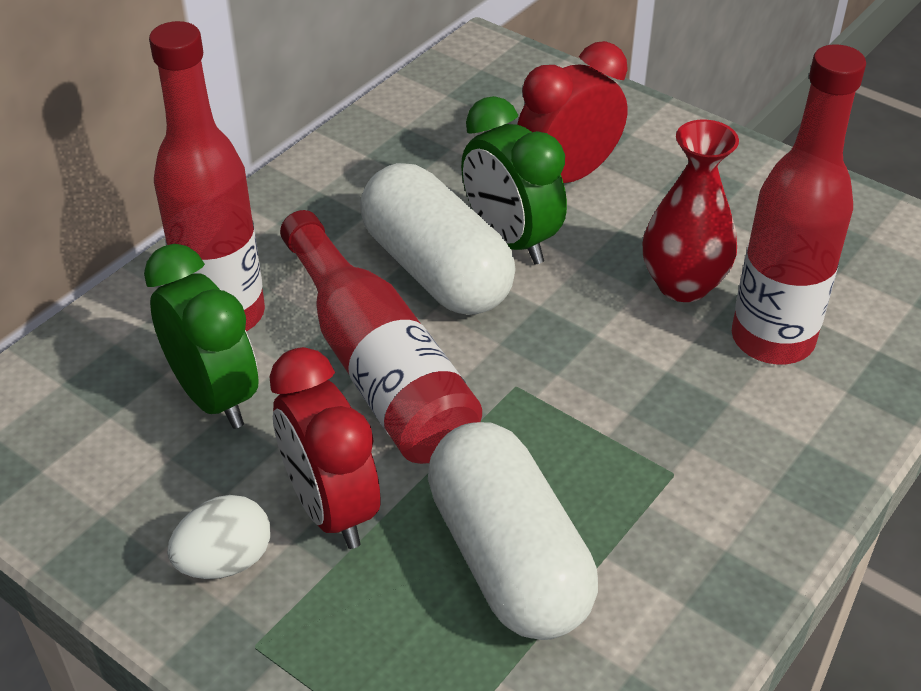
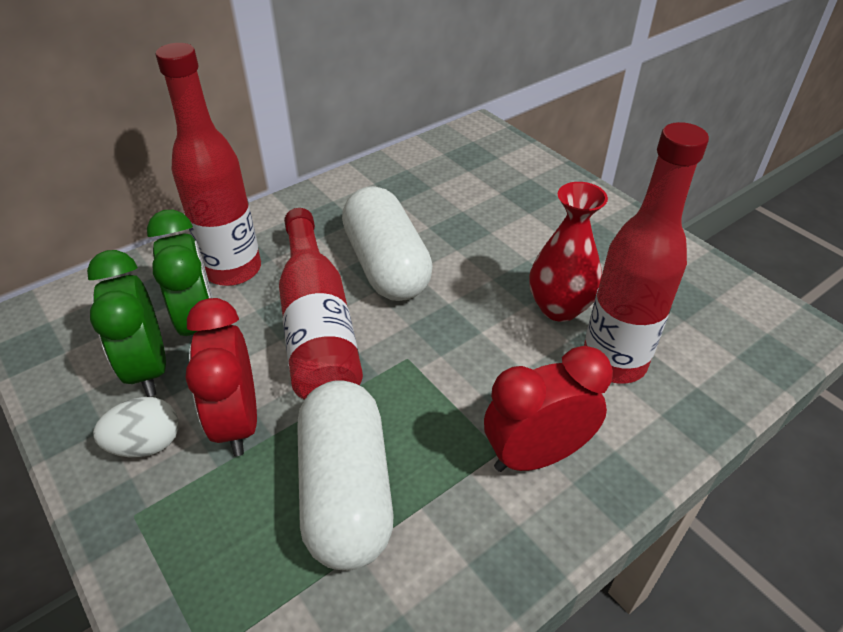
camera: 15 degrees right, 0 degrees up
green clock [461,96,567,265] -> green clock moved to [87,250,166,397]
red clock [517,41,628,183] -> red clock moved to [484,346,613,472]

